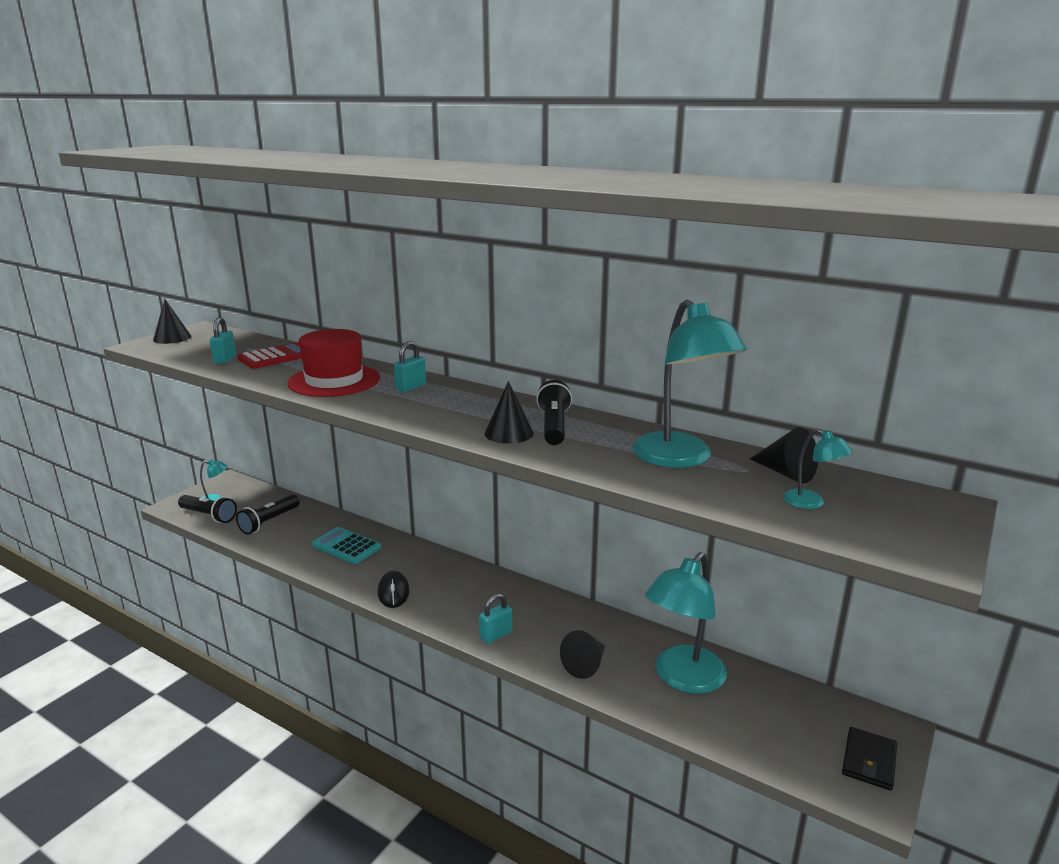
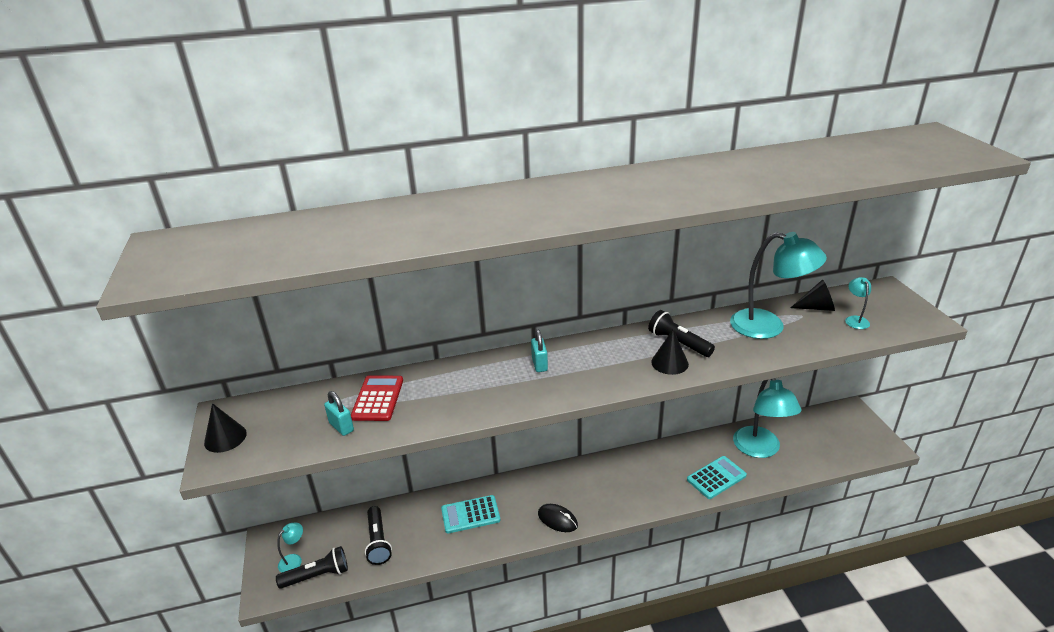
camera: 45 degrees left, 10 degrees up
red hat [287,329,380,397] -> none
turquoise padlock [479,593,512,644] -> none
black cone [560,630,605,679] -> turquoise calculator [687,456,747,499]
turquoise lamp [783,429,853,509] -> turquoise lamp turned 90 degrees counterclockwise [845,277,871,329]
black wallet [842,727,897,791] -> none

